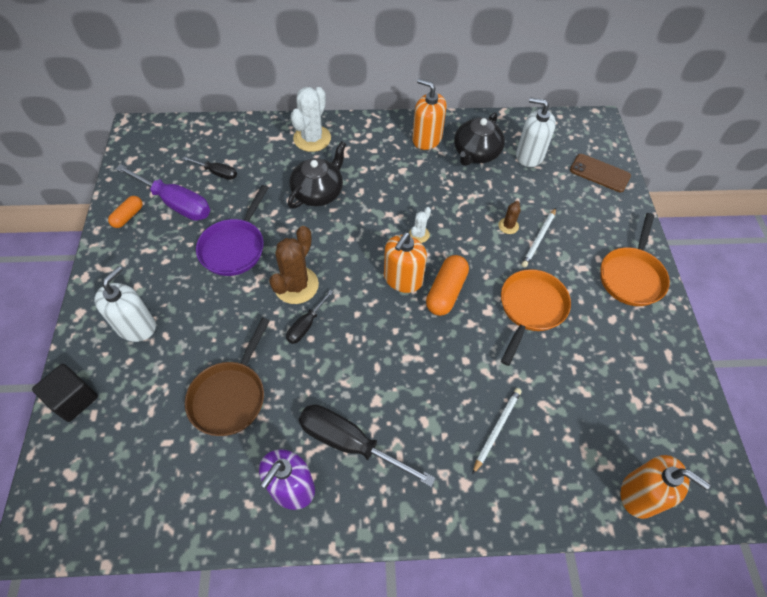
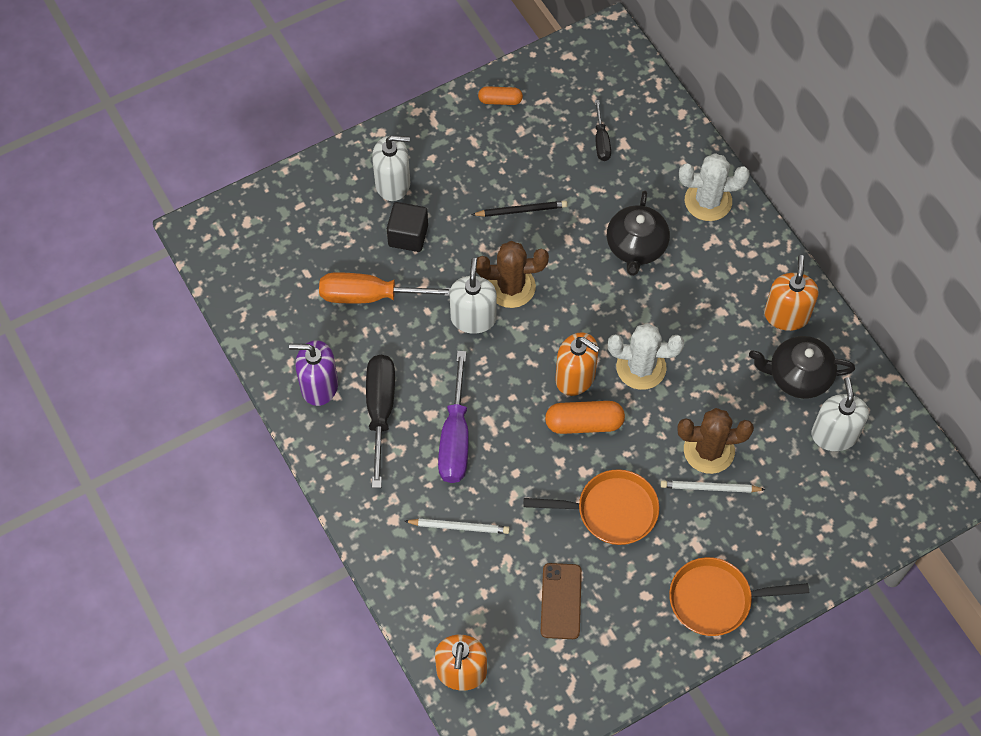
camera: 65 degrees right, 5 degrees up
black cube [32,364,98,422] -> black cube moved to [387,202,428,252]
purple screwdriver [116,164,210,221] -> purple screwdriver moved to [438,351,469,483]
brown pan [185,317,270,436] -> orange screwdriver [319,272,450,303]
purple pan [196,185,269,276] -> black pencil [471,201,568,217]
black screwdriver [286,290,334,344] -> white soap dispenser [449,258,497,334]
black teapot [288,141,346,209] -> black teapot turned 90 degrees clockwise [607,191,670,276]
orange soap dispenser [384,232,427,293] -> orange soap dispenser turned 150 degrees counterclockwise [555,332,600,396]
white cactus [409,207,431,243] -> white cactus [608,323,684,390], size x2.01
brown cactus [498,201,521,234] -> brown cactus [677,408,754,474], size x2.01
brown phone [570,154,631,192] -> brown phone moved to [541,563,582,639]

